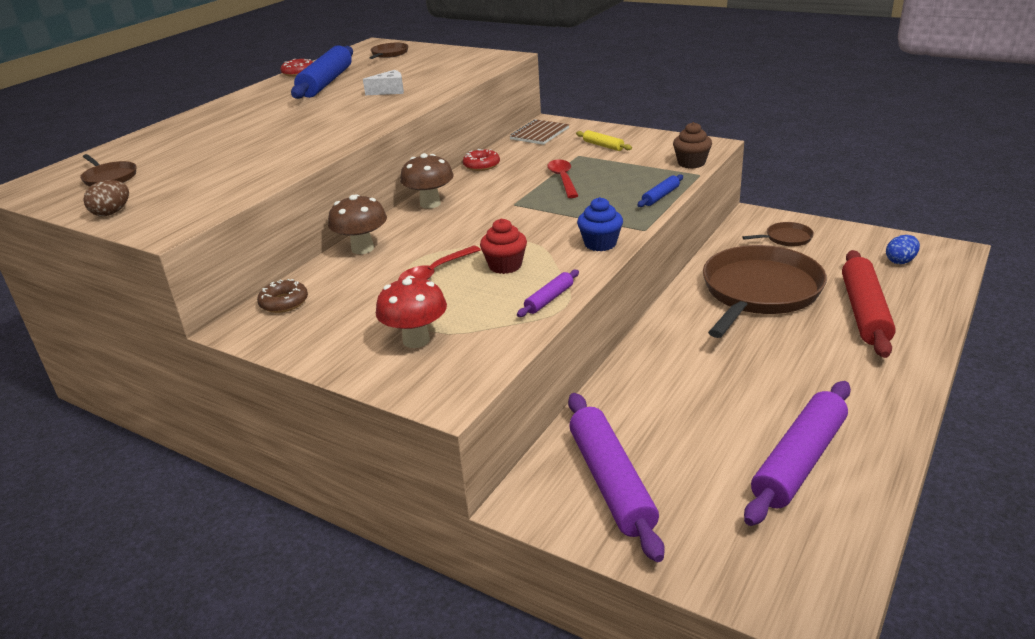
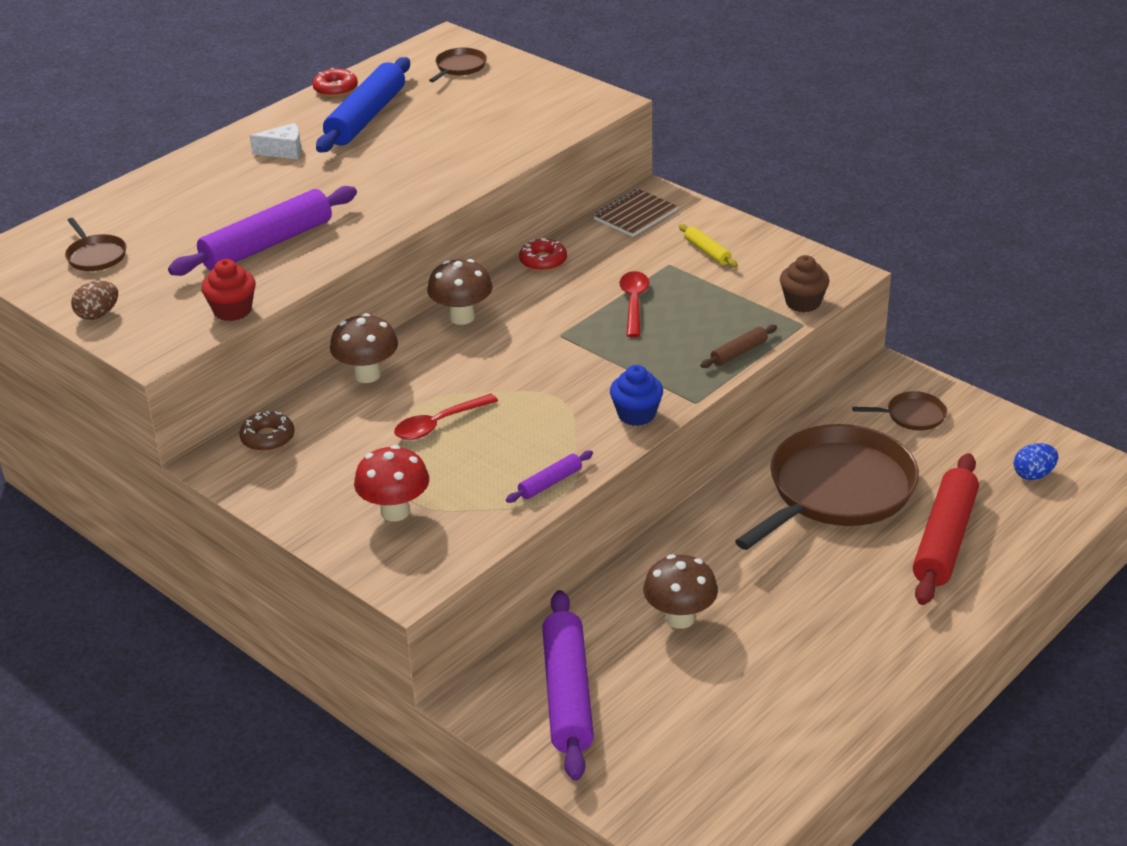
camera: 10 degrees right, 5 degrees up
white cheese [363,70,404,95] -> white cheese moved to [250,123,301,159]
red cupcake [480,218,527,274] -> red cupcake moved to [202,259,256,321]
blue rolling pin [637,175,683,207] -> brown rolling pin [701,325,777,368]
purple rolling pin [744,381,851,526] -> purple rolling pin moved to [168,186,357,276]
none -> brown mushroom [643,554,718,629]

